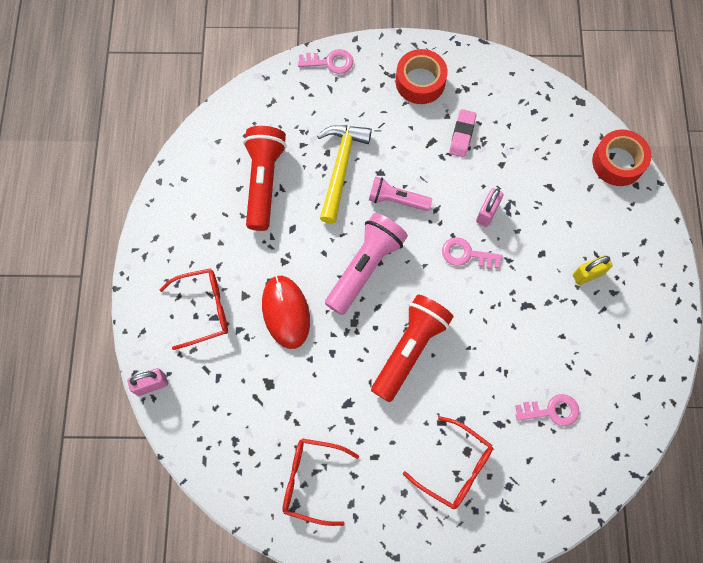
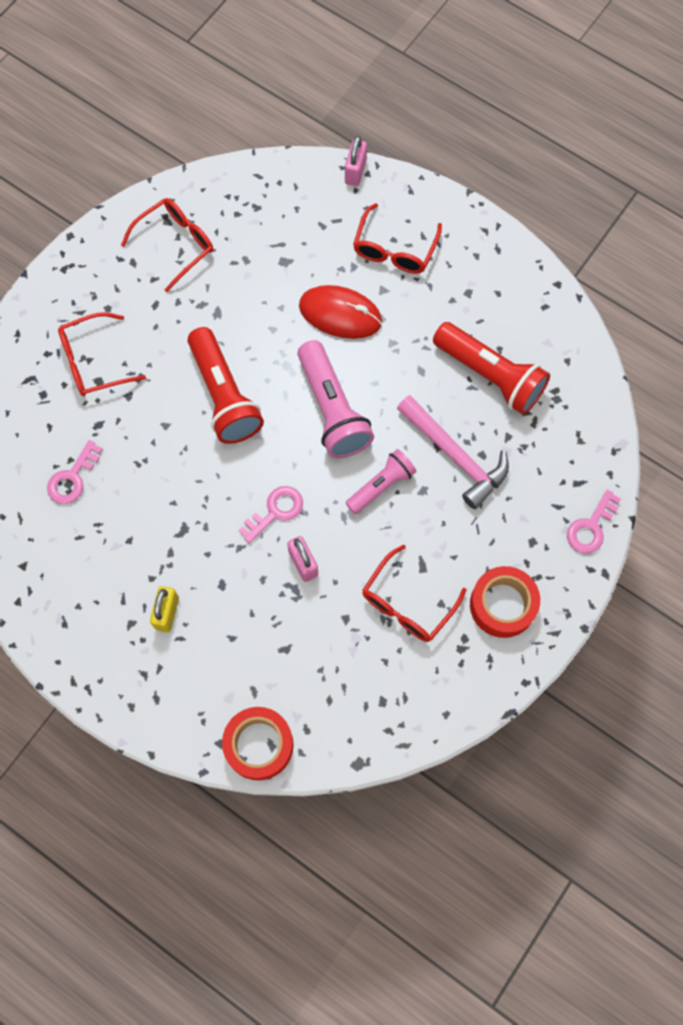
camera: 125 degrees right, 0 degrees up
yellow hammer [317,125,372,224] -> pink hammer [397,395,509,509]
pink eraser [449,109,476,158] -> red glasses [362,545,467,642]

